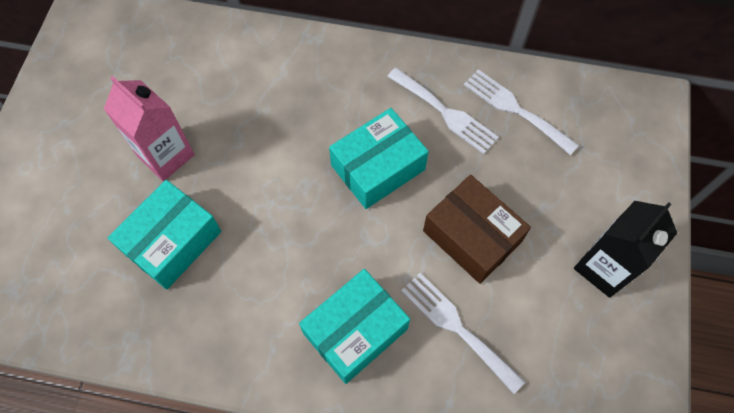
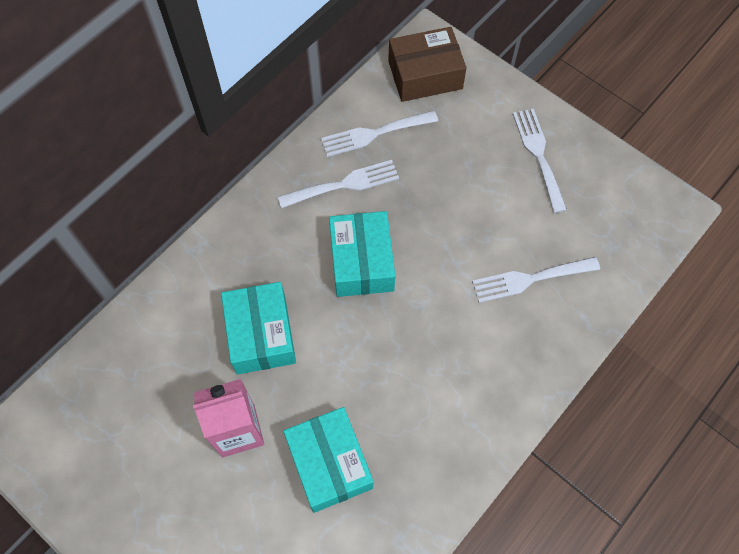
camera: 60 degrees left, 0 degrees up
turquoise box [299,269,410,384] -> turquoise box moved to [221,282,296,375]
brown box [423,175,531,284] -> brown box moved to [388,27,467,102]
black carton [574,201,677,298] -> white fork [513,109,567,213]

